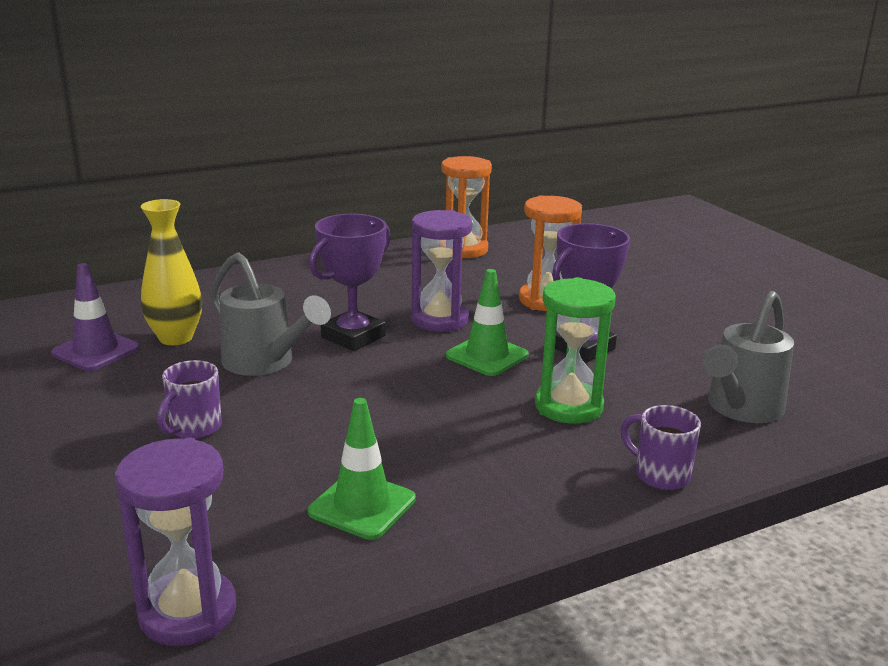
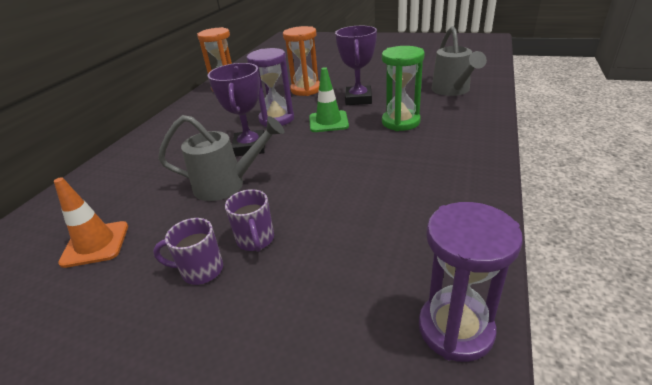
camera: 40 degrees left, 10 degrees up
purple traffic cone [51,263,139,371] -> orange traffic cone [54,177,128,268]
yellow vase [141,199,202,345] -> none
green traffic cone [308,398,416,540] -> none
purple mug [620,405,701,490] -> purple mug moved to [153,218,223,285]

